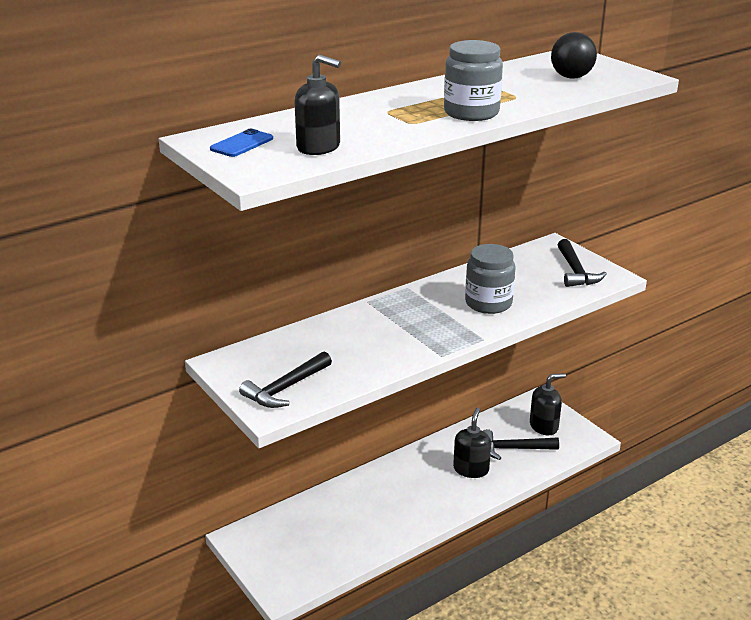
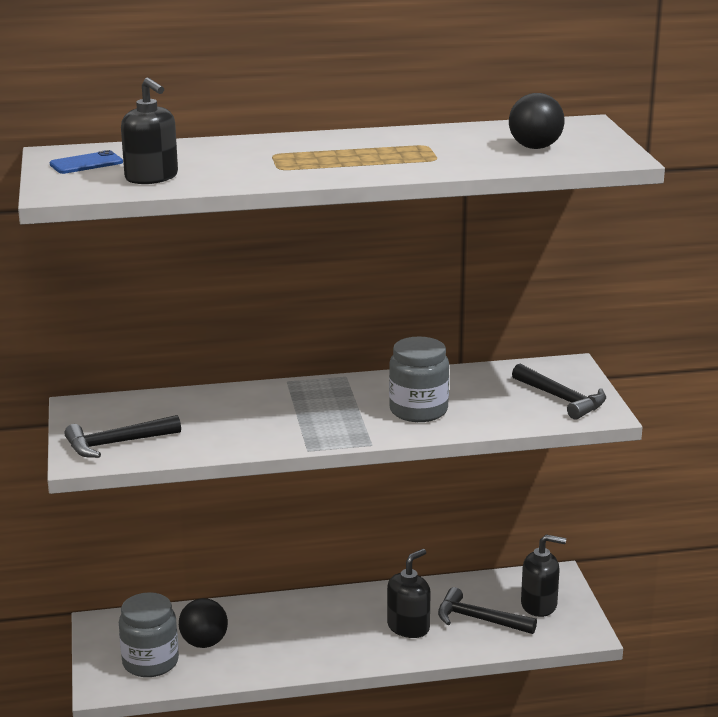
camera: 25 degrees right, 5 degrees down
grey jar [444,40,503,121] -> grey jar moved to [119,592,179,677]
black hammer [558,239,607,287] -> black hammer turned 60 degrees counterclockwise [512,364,606,420]
none -> black ball [179,598,228,648]

